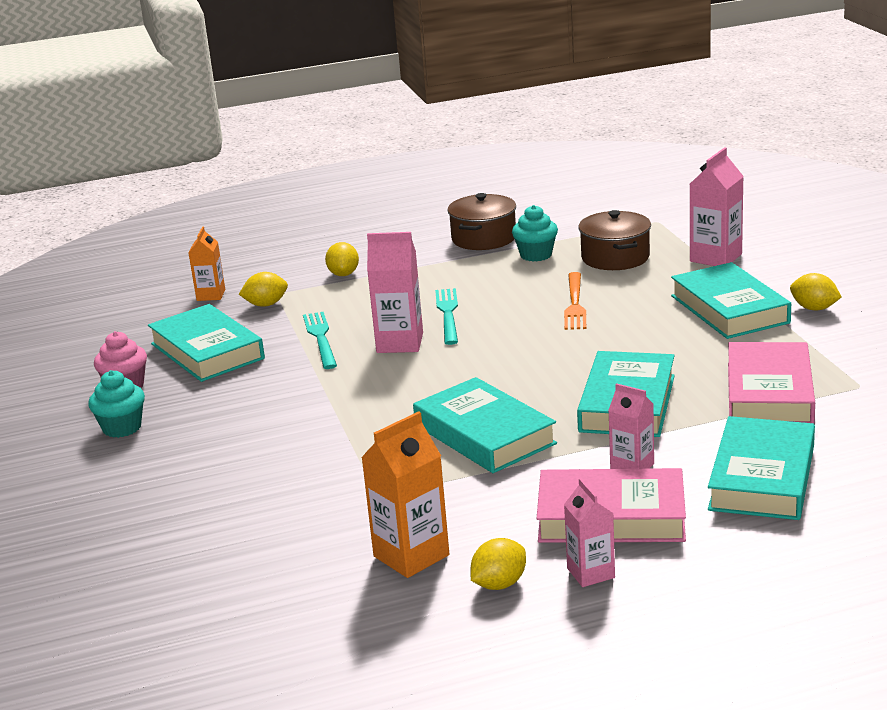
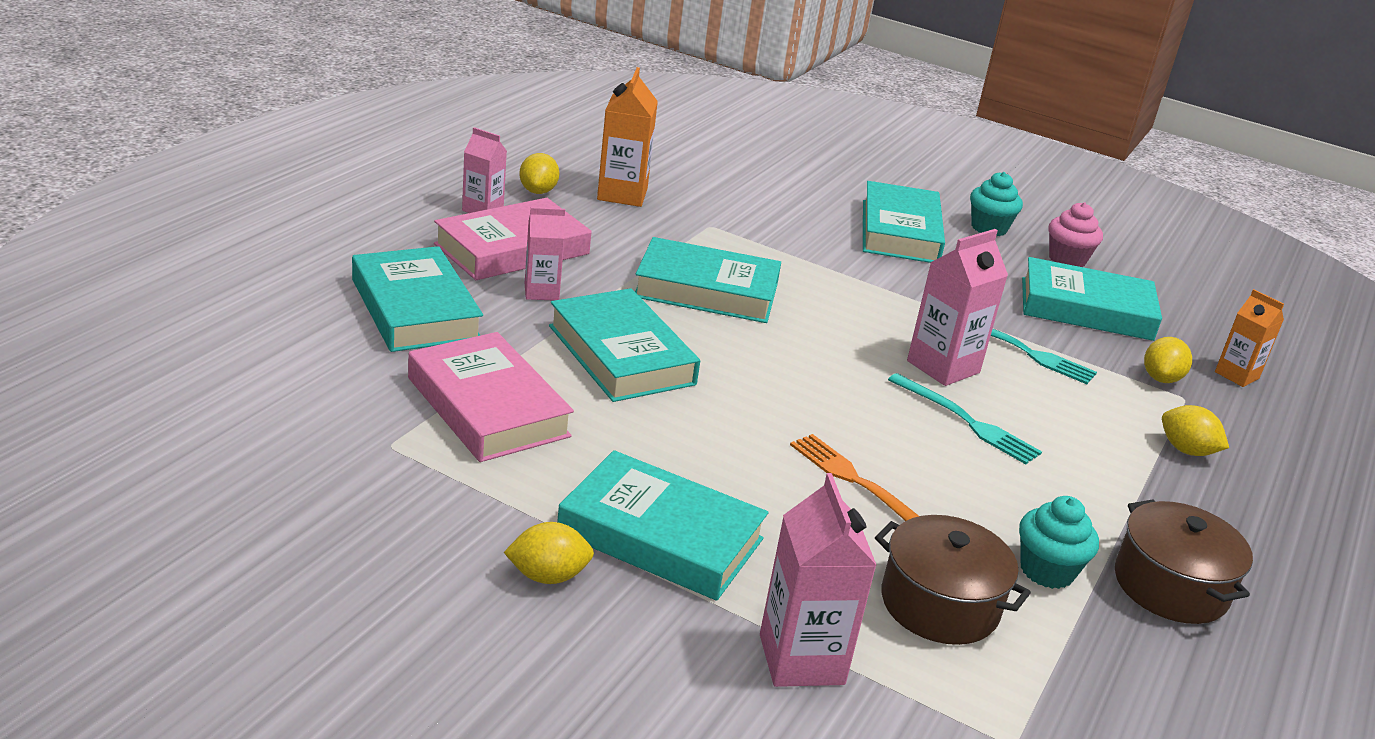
camera: 130 degrees right, 5 degrees up
none -> turquoise book [863,181,945,263]

